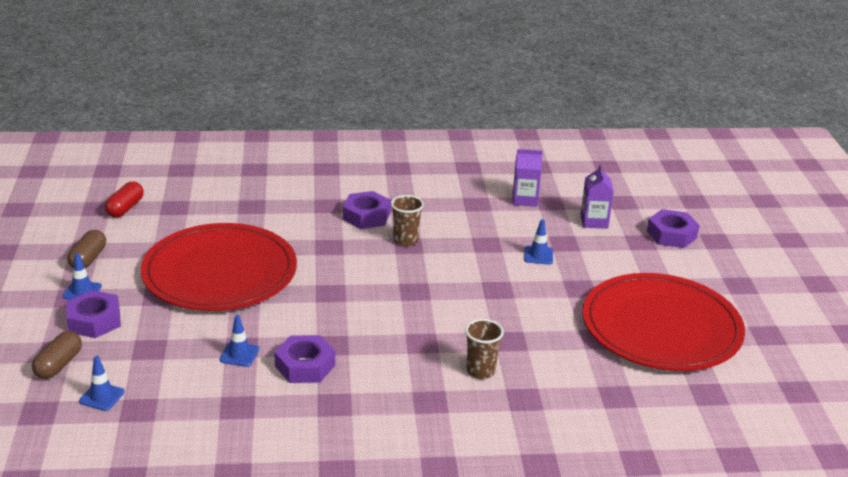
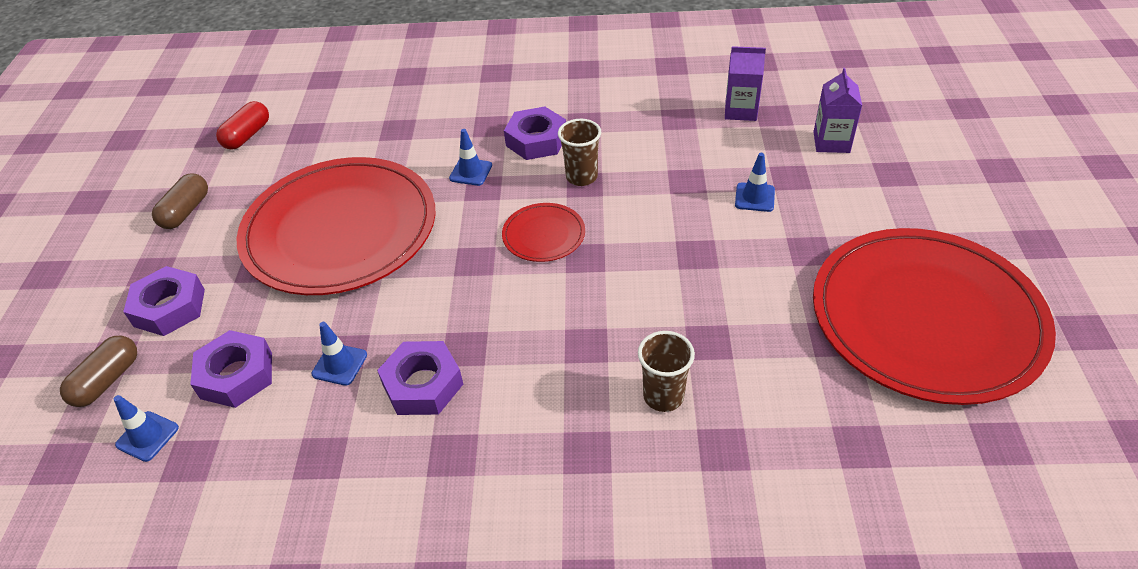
camera: 10 degrees right, 15 degrees up
blue traffic cone [62,253,102,300] -> blue traffic cone moved to [449,129,492,186]
purple nut [647,209,700,248] -> purple nut moved to [190,330,272,408]
none -> red plate [502,203,585,262]

